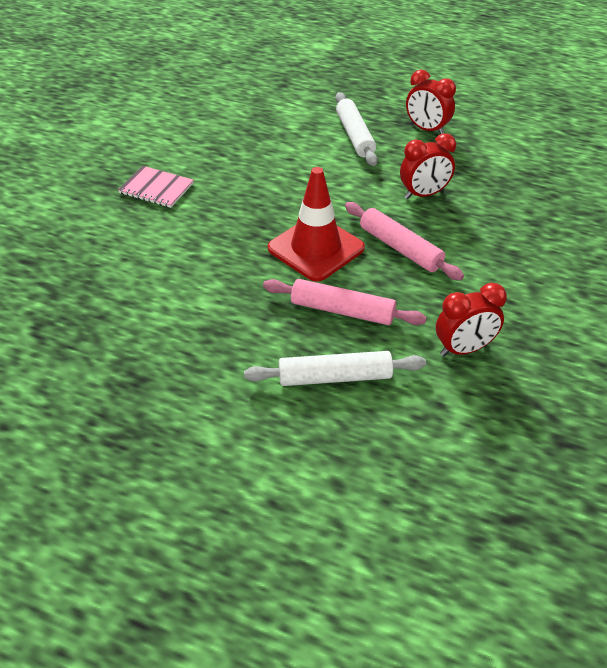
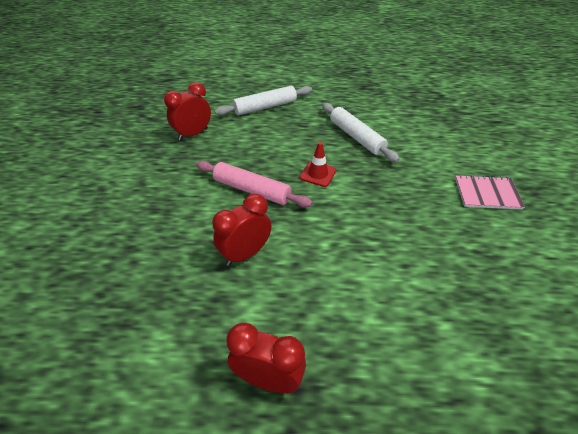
camera: 160 degrees right, 0 degrees up
pink rolling pin [263,279,427,325] -> none
red traffic cone [268,167,365,282] -> red traffic cone [300,142,336,187], size x0.50
white rolling pin [335,92,378,166] -> white rolling pin moved to [322,103,399,162]

